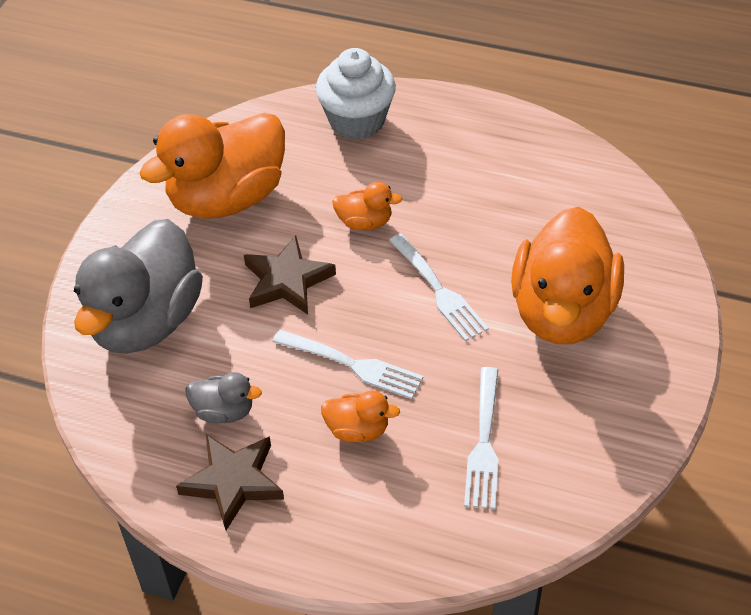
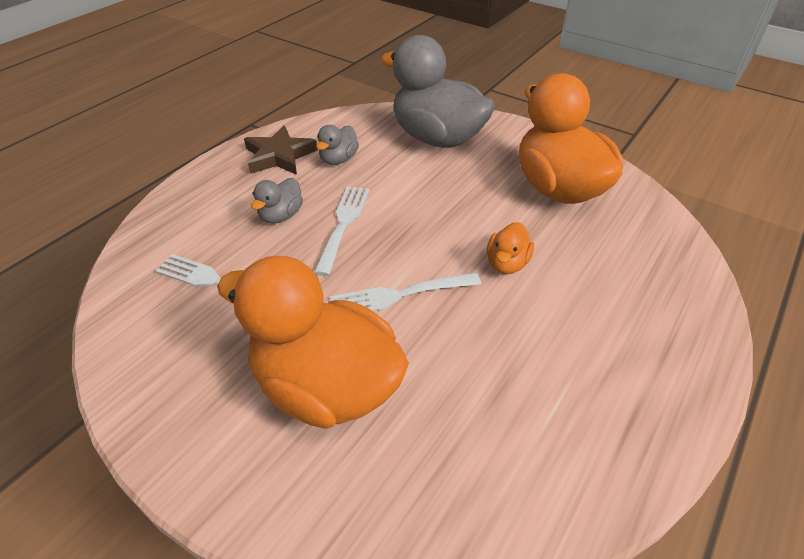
camera: 105 degrees right, 5 degrees down
brown star [244,235,336,314] -> none
white fork [273,330,423,399] -> white fork turned 150 degrees clockwise [314,186,370,276]
white cupcake [316,48,396,140] -> none
orange duck [321,391,400,442] -> grey duck [251,178,303,223]

